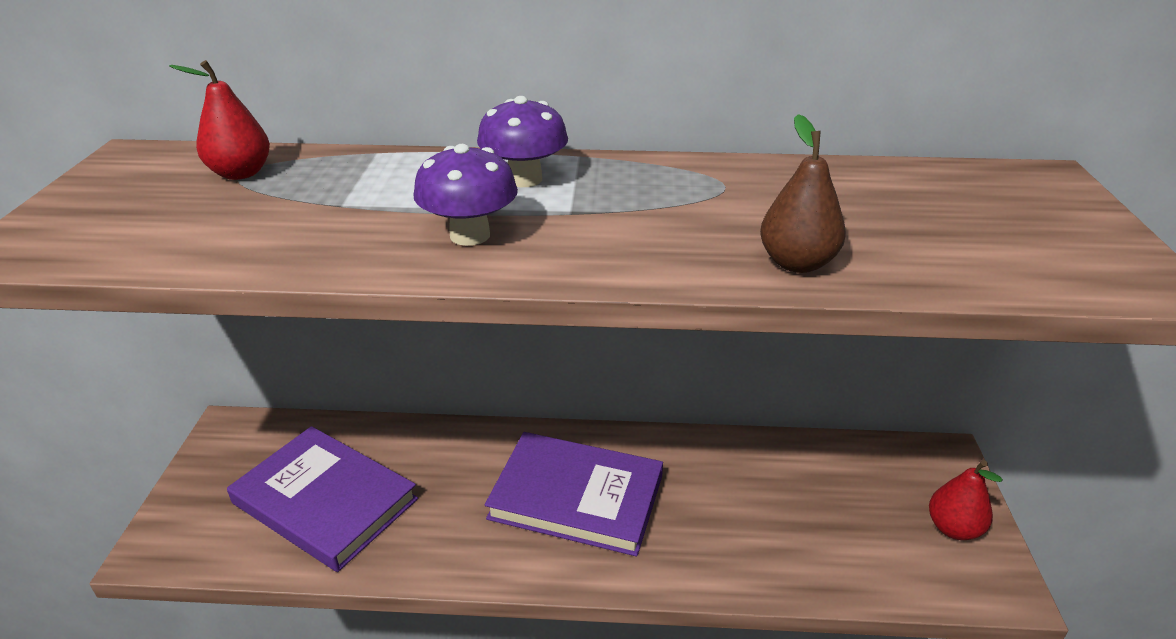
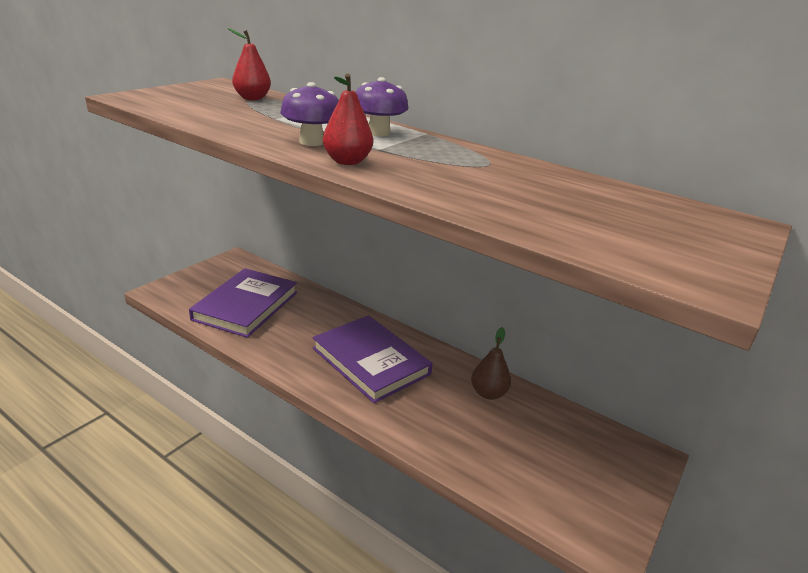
camera: 30 degrees right, 5 degrees down
purple book [227,426,418,572] -> purple book turned 45 degrees clockwise [189,268,297,338]
brown pear [760,114,846,273] -> brown pear moved to [471,327,511,400]
red pear [929,460,1003,540] -> red pear moved to [323,74,373,165]

